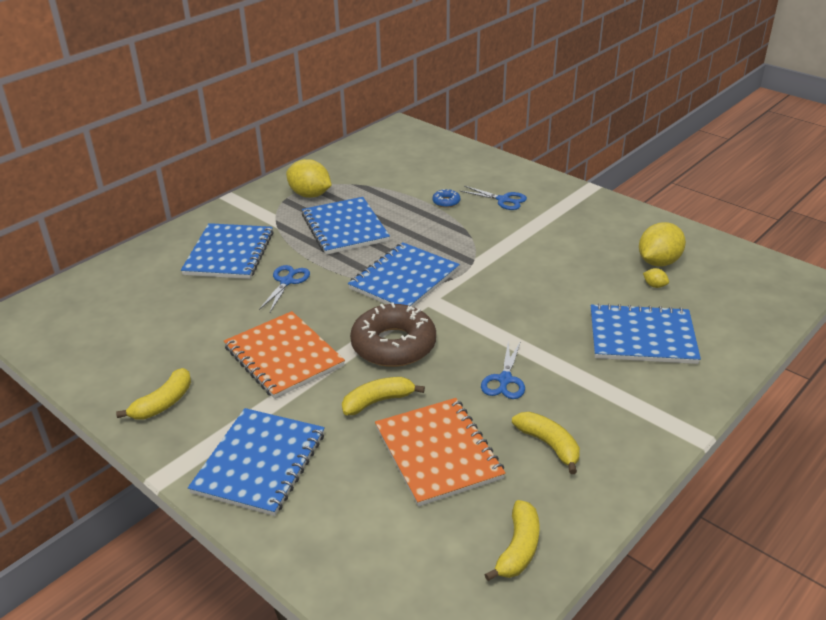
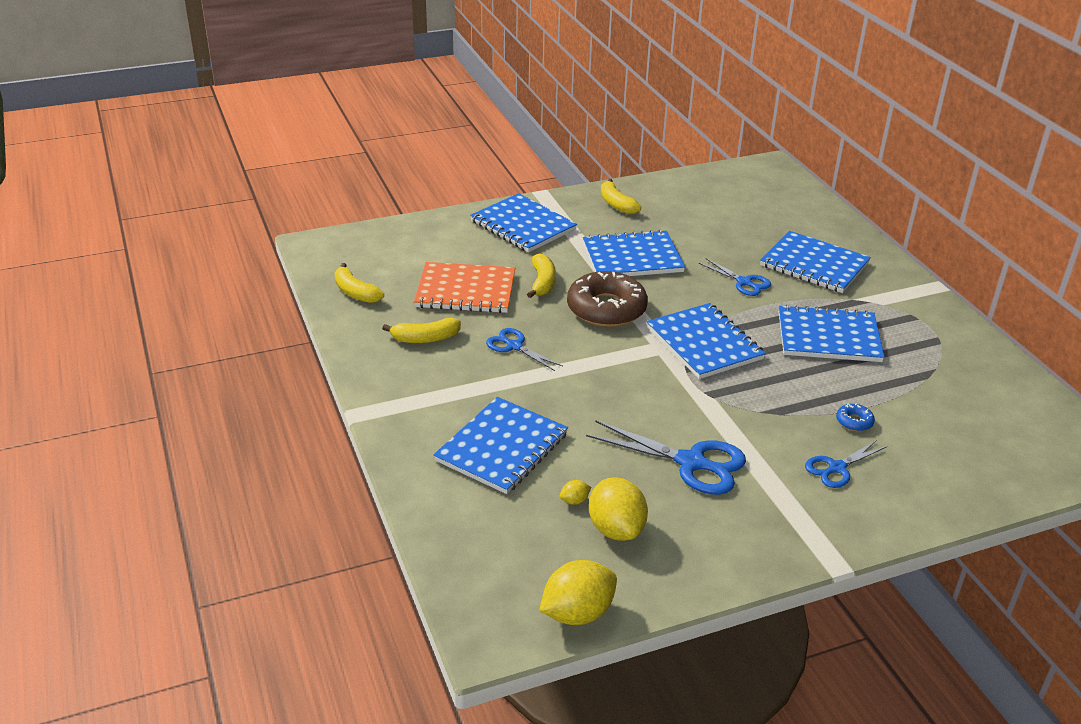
camera: 115 degrees right, 0 degrees up
orange notebook [224,311,345,399] -> blue notebook [583,229,685,276]
yellow lemon [286,159,332,198] -> yellow lemon moved to [539,560,617,625]
none -> blue scissors [586,420,746,495]

